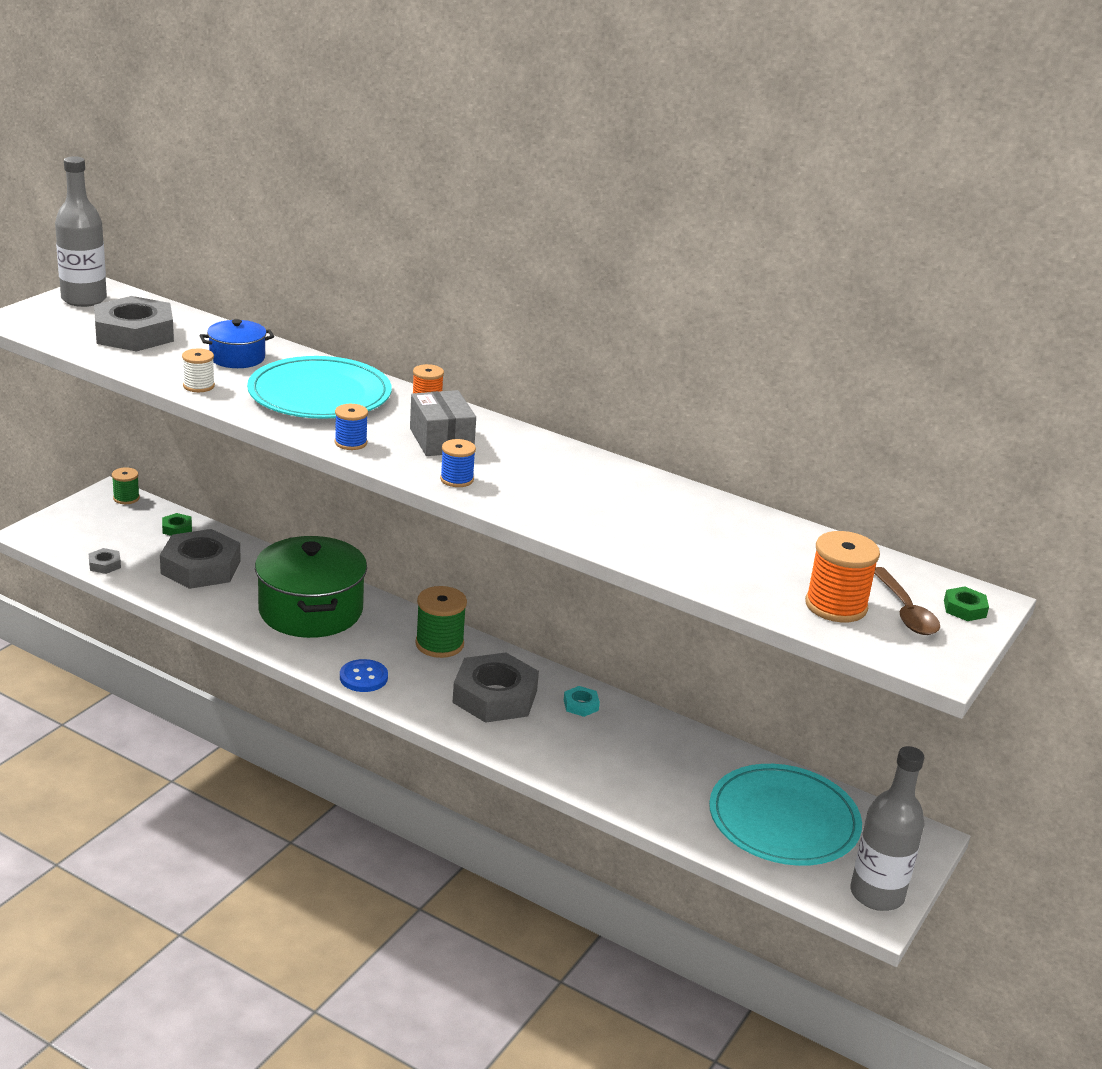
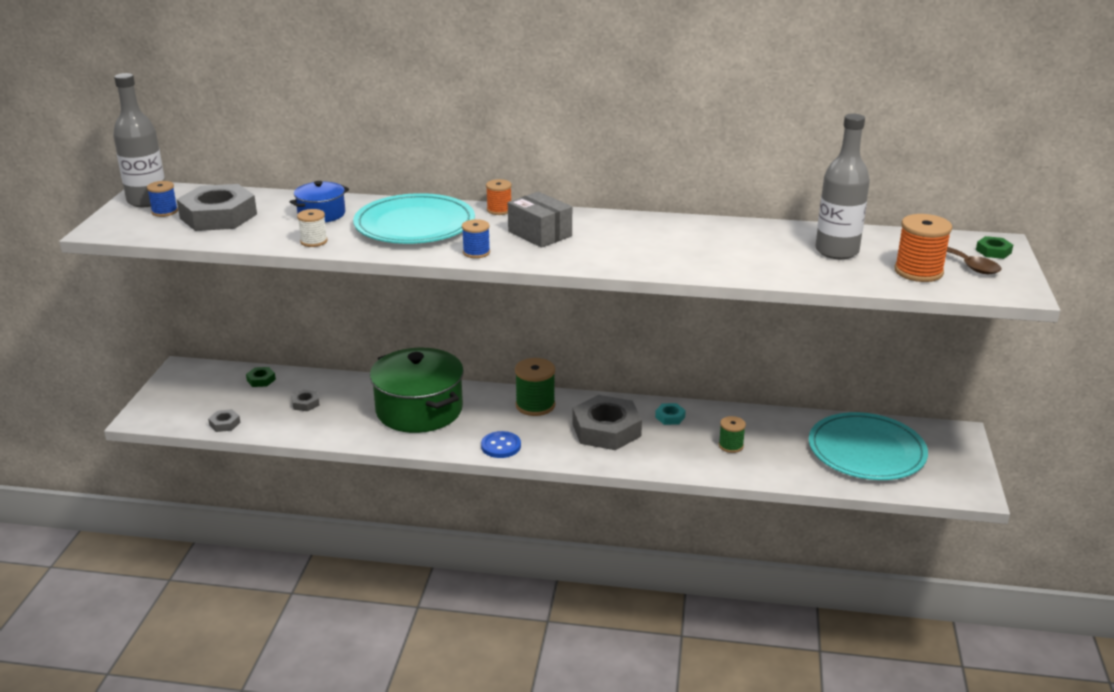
camera: 20 degrees left, 0 degrees up
green spool [112,467,140,504] -> green spool moved to [719,416,746,453]
grey nut [160,529,241,589] -> grey nut [291,389,319,411], size x0.43
blue spool [440,439,476,487] -> blue spool moved to [147,181,178,217]
grey bottle [850,746,925,911] -> grey bottle moved to [815,114,870,259]

